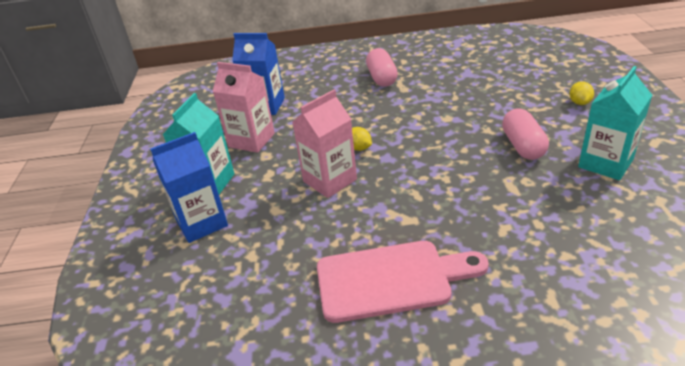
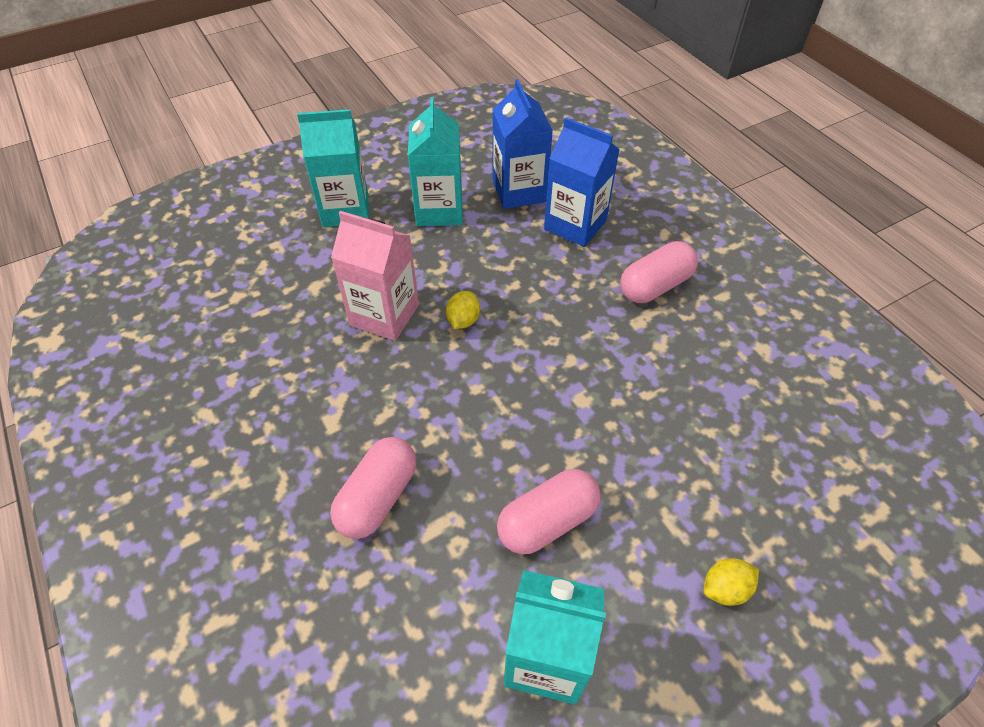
camera: 60 degrees right, 15 degrees up
blue carton [150,132,228,243] -> blue carton moved to [544,118,620,247]
pink carton [213,62,275,153] -> turquoise carton [408,97,463,226]
pink cutting board [317,241,489,323] -> none
none -> pink capsule [330,437,416,539]

